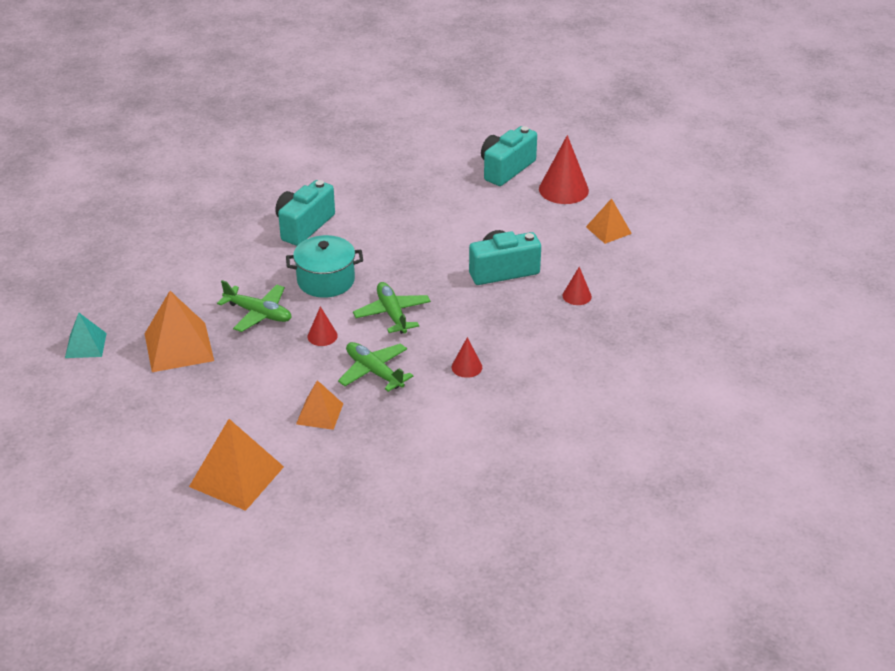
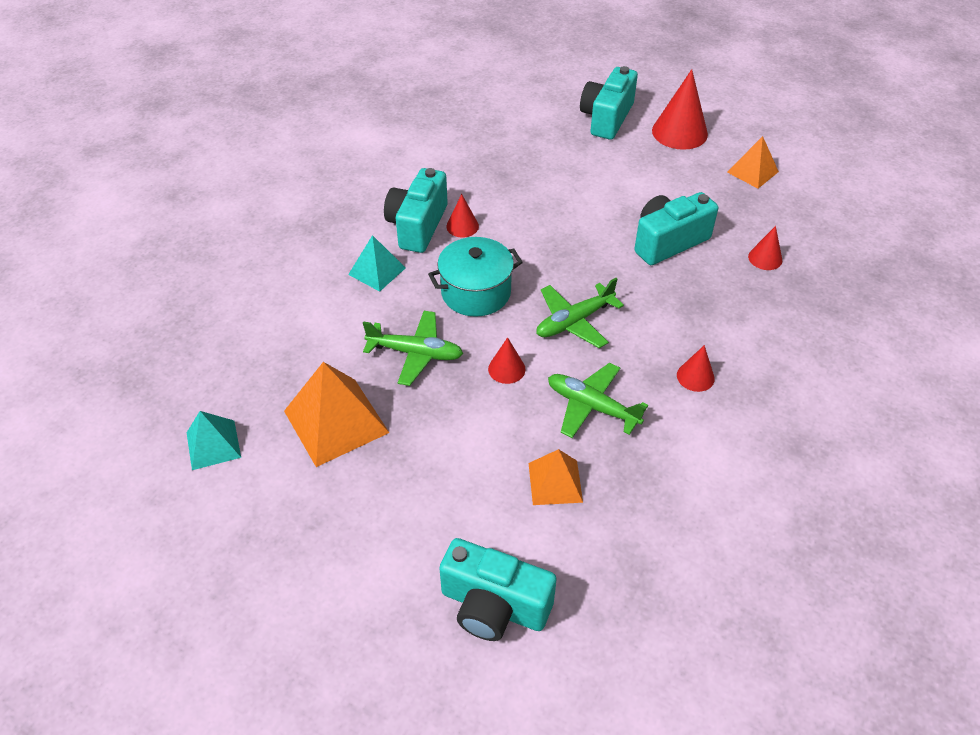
camera: 15 degrees left, 10 degrees up
orange pyramid [189,419,284,511] -> turquoise camera [439,538,557,641]
green plane [353,282,431,334] -> green plane turned 90 degrees counterclockwise [537,278,624,348]
none -> turquoise pyramid [348,235,406,292]
none -> red cone [446,194,479,238]

